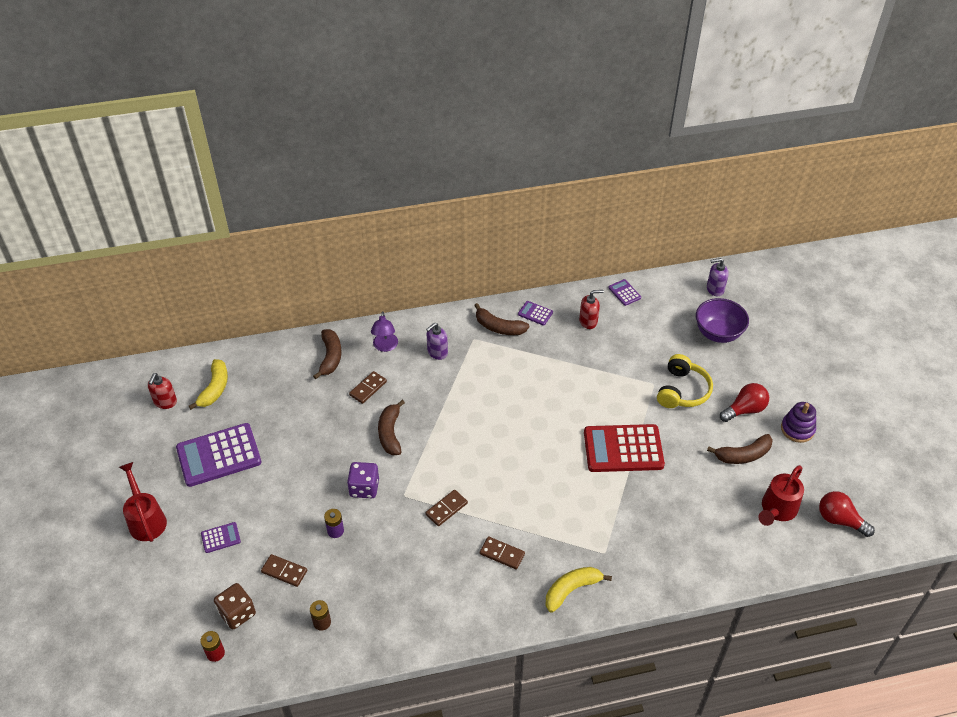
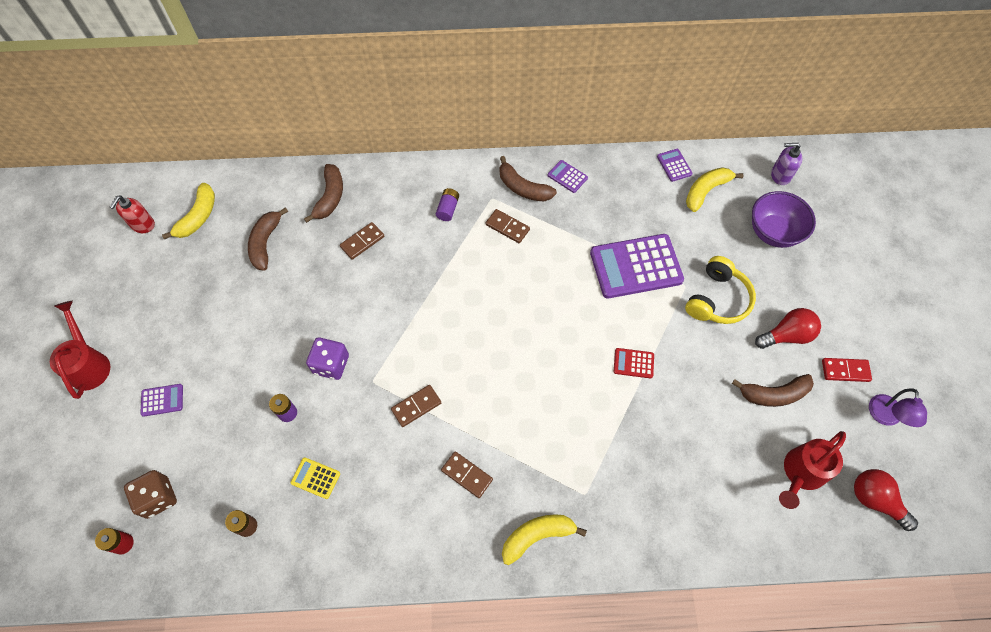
camera: 10 degrees right, 15 degrees up
purple calculator [176,423,261,487] -> purple calculator moved to [590,234,684,298]
brown domino [261,554,307,587] -> brown domino moved to [486,209,530,243]
purple lamp [371,311,398,352] -> purple lamp moved to [869,388,927,427]
brown banana [378,400,405,455] -> brown banana moved to [248,207,288,271]
purple soap dispenser [426,322,448,360] -> purple battery [436,188,459,221]
red soap dispenser [579,290,604,329] -> none
red calculator [584,424,665,472] -> red calculator [614,348,654,378], size x0.45
purple stacking toy [781,402,816,443] -> red domino [822,358,872,382]
none -> yellow calculator [291,457,340,499]
none -> yellow banana [686,167,744,212]

